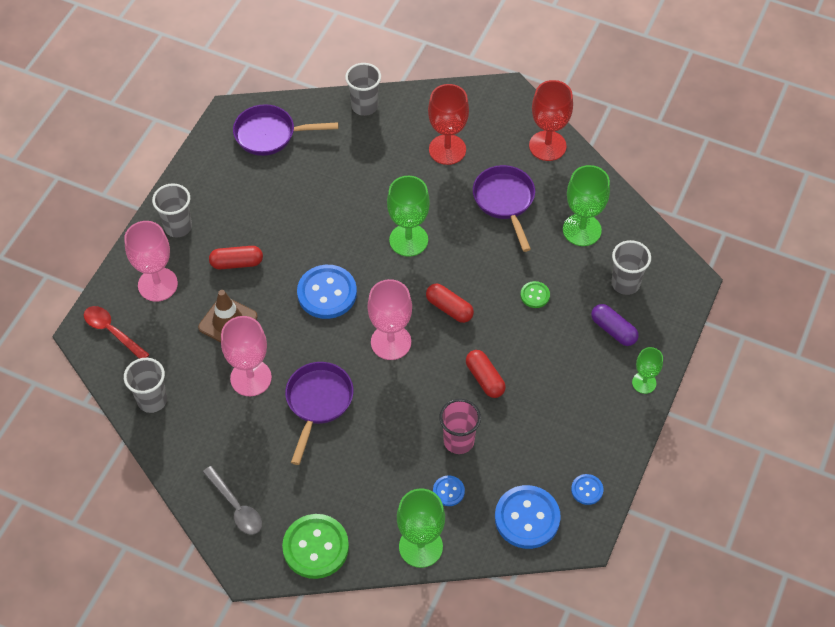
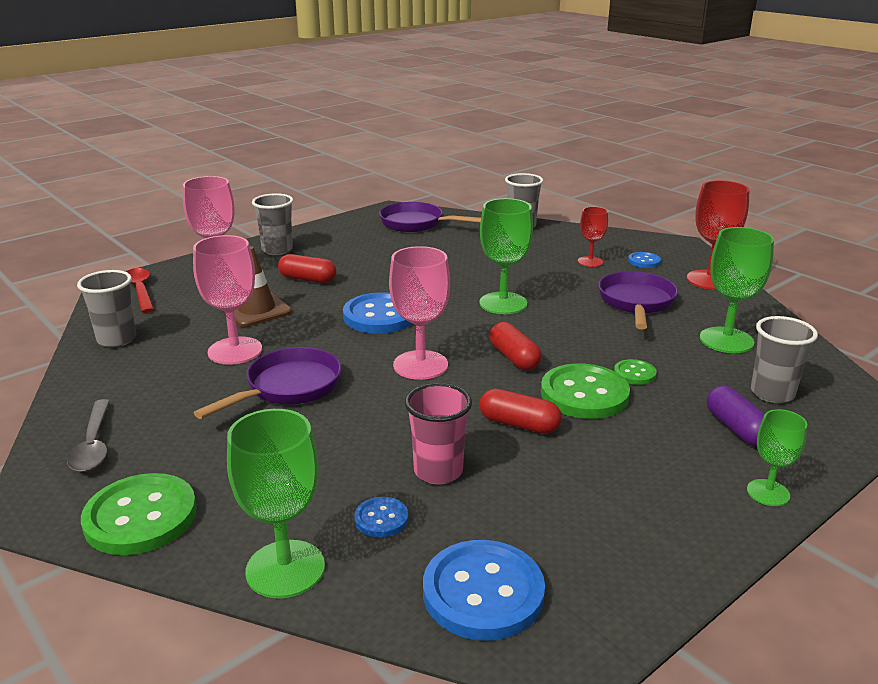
camera: 25 degrees right, 30 degrees down
red goblet [428,84,469,165] -> red goblet [578,207,608,267], size x0.59
red capsule [466,350,506,398] -> red capsule turned 60 degrees counterclockwise [480,389,562,434]
blue button [571,474,603,505] -> blue button moved to [628,252,661,268]
none -> green button [541,363,630,419]

